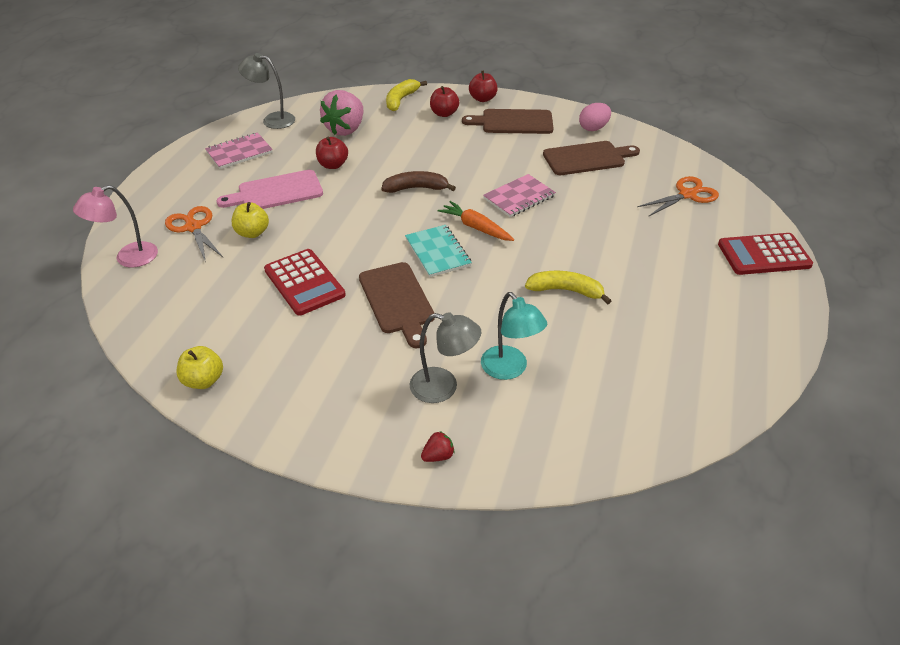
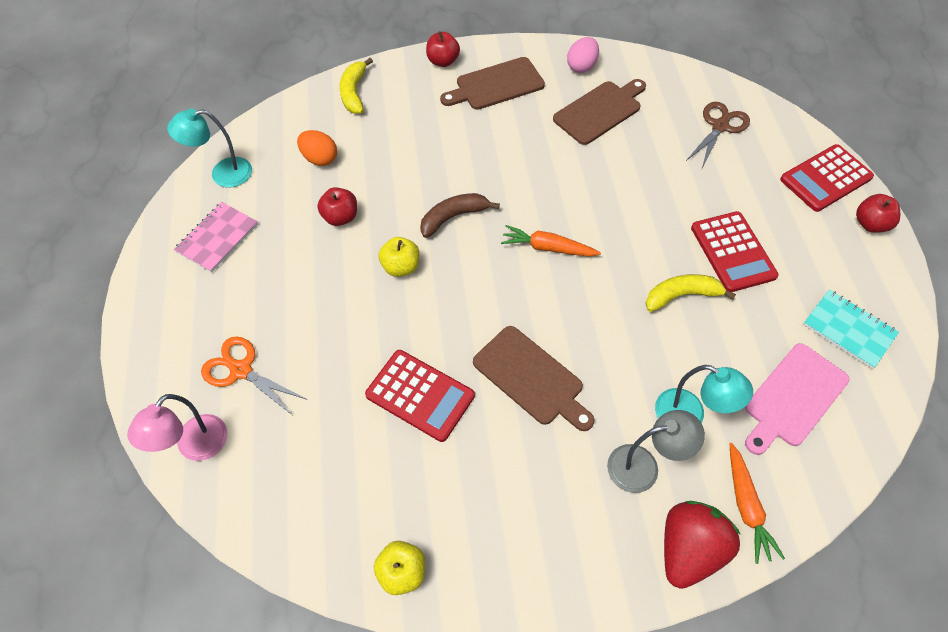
camera: 25 degrees left, 15 degrees up
pink cutting board [217,170,323,209] -> pink cutting board moved to [745,343,849,455]
yellow apple [232,202,269,238] -> yellow apple moved to [379,237,420,277]
grey lamp [238,53,295,129] -> turquoise lamp [167,108,252,188]
pink strawberry [320,90,363,136] -> orange egg [297,130,337,166]
turquoise notebook [405,225,472,277] -> turquoise notebook moved to [803,289,899,369]
red strawberry [421,431,455,462] -> red strawberry [664,501,741,589], size x2.37
red apple [430,86,459,117] -> red apple moved to [856,194,900,233]
pink notebook [483,174,556,217] -> none
orange scissors [637,176,719,217] -> brown scissors [686,102,750,168]
none -> red calculator [691,211,779,292]
none -> orange carrot [730,443,785,564]

